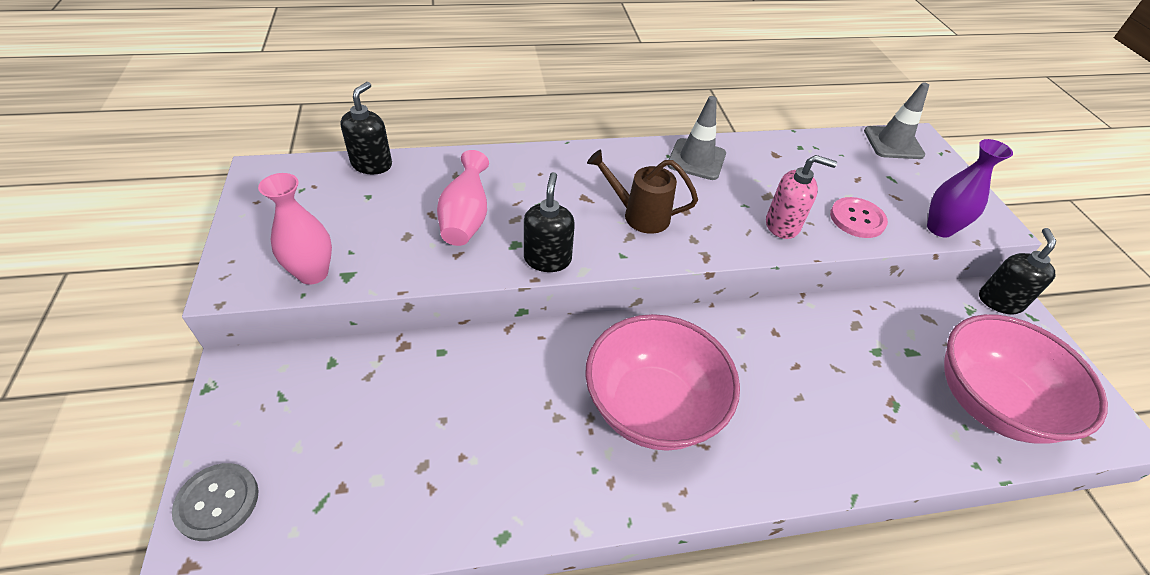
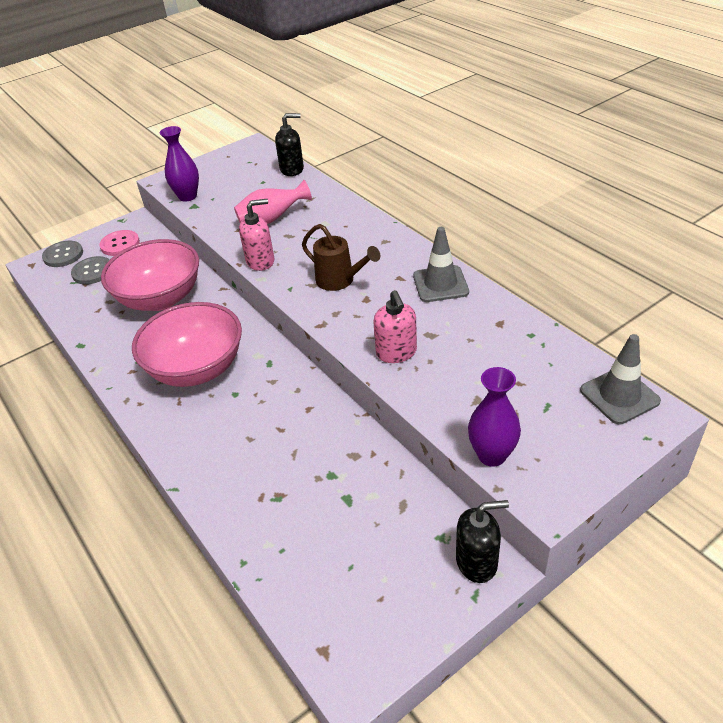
camera: 70 degrees right, 5 degrees down
pink vase [258,173,332,285] -> purple vase [160,126,199,202]
black soap dispenser [524,172,575,272] -> pink soap dispenser [239,199,274,271]
brown watering can [587,149,698,234] -> brown watering can turned 135 degrees clockwise [302,224,380,291]
pink button [830,197,888,238] -> pink button moved to [99,230,140,256]
pink bowl [944,314,1108,444] -> pink bowl moved to [101,239,199,311]
none -> grey button [71,256,110,284]

